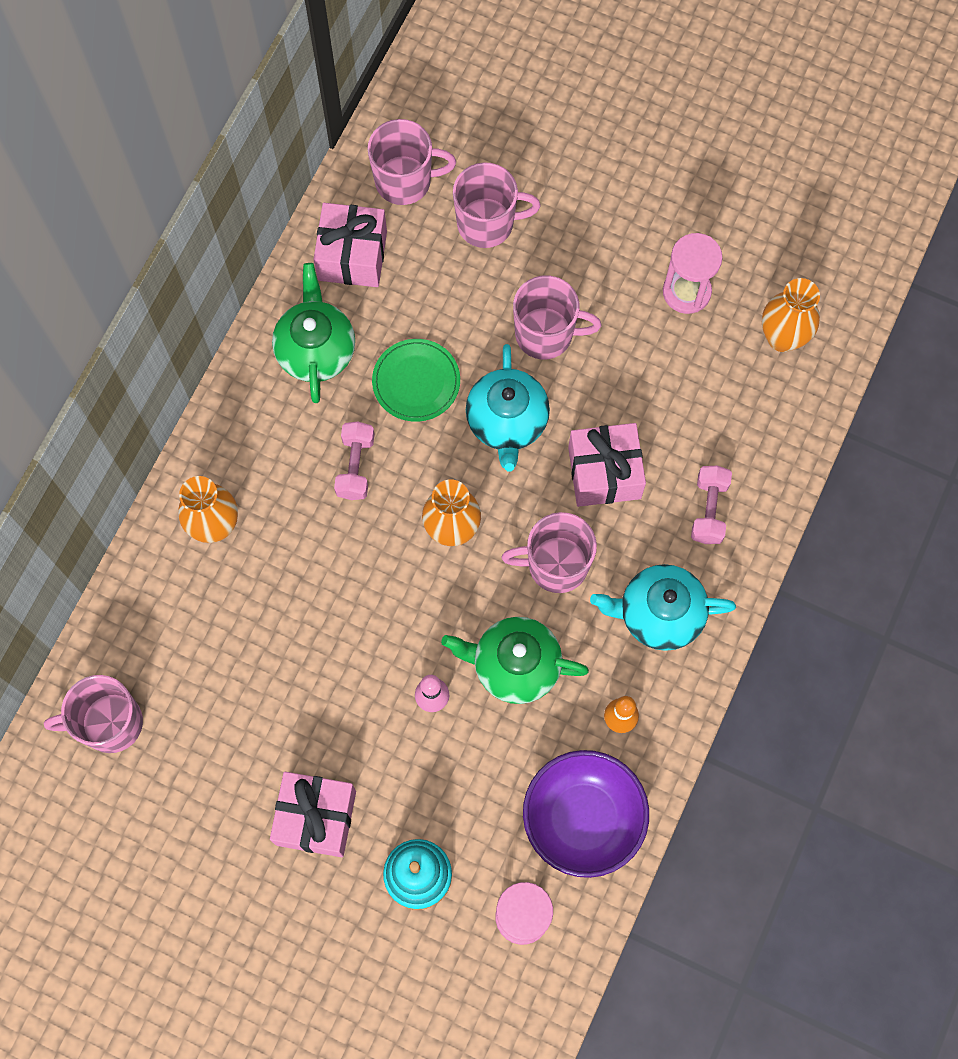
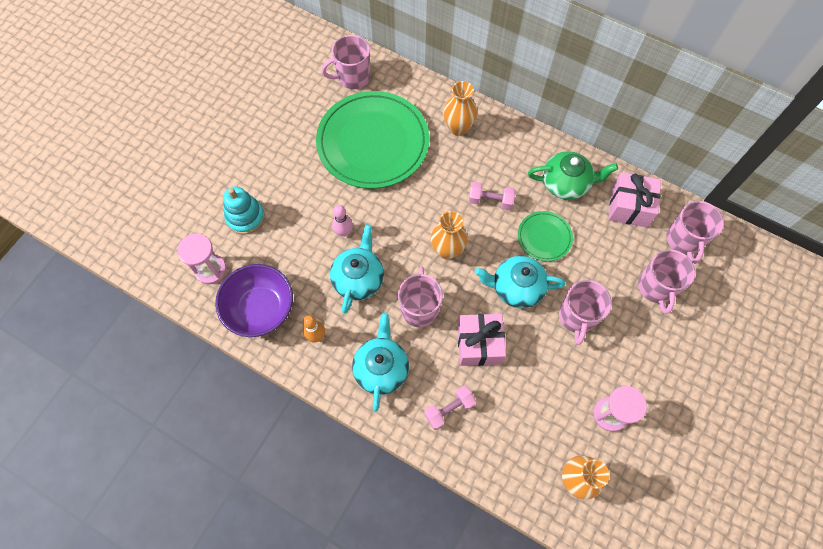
camera: 95 degrees right, 5 degrees down
pink mug [44,675,143,753] -> pink mug turned 105 degrees counterclockwise [321,35,370,89]
pink gift [270,772,356,857] -> none
green teapot [441,617,589,704] -> turquoise teapot [330,224,384,313]
pink dumbbell [691,465,732,544] -> pink dumbbell turned 45 degrees counterclockwise [424,386,476,430]
none -> green plate [316,91,429,189]

